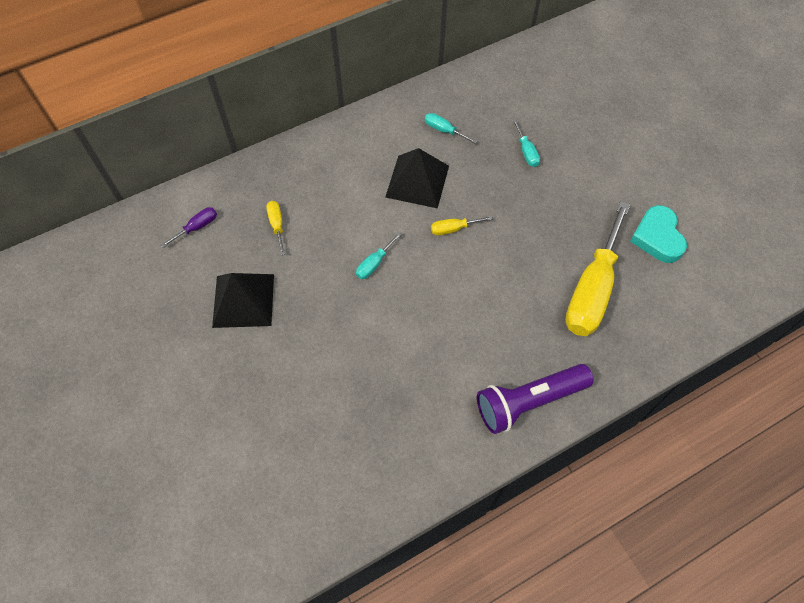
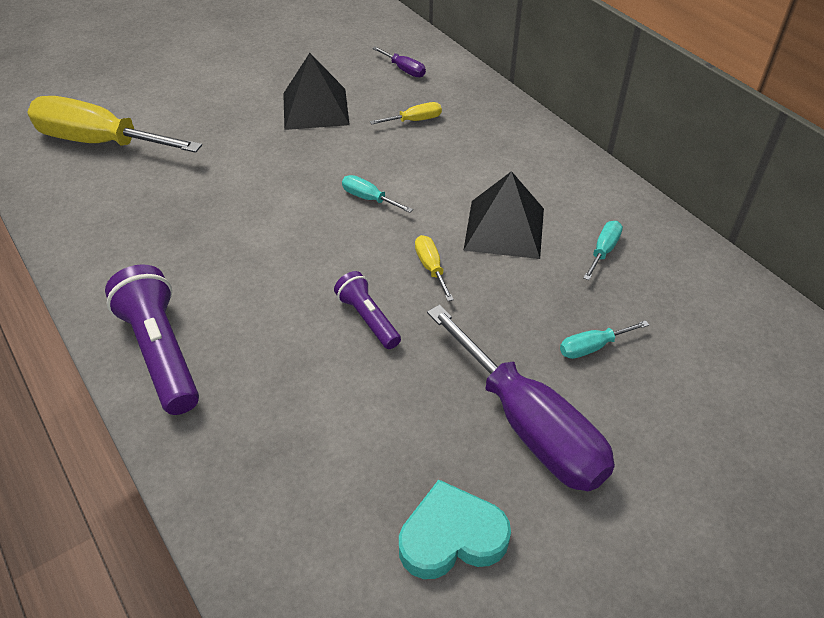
camera: 85 degrees right, 15 degrees down
yellow screwdriver [565,201,630,336] -> yellow screwdriver moved to [27,96,202,153]
none -> purple flashlight [334,271,401,349]
none -> purple screwdriver [427,305,615,491]

